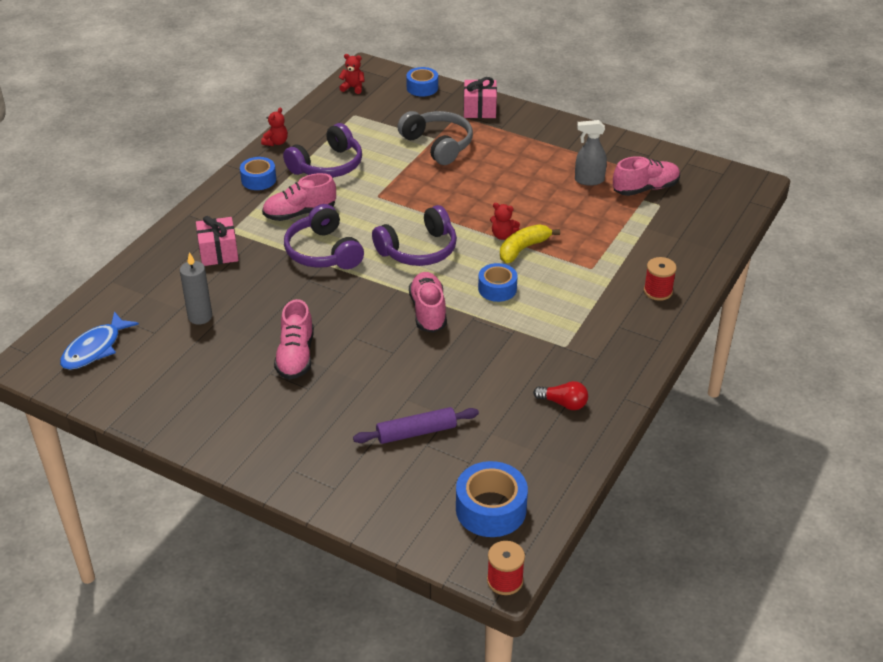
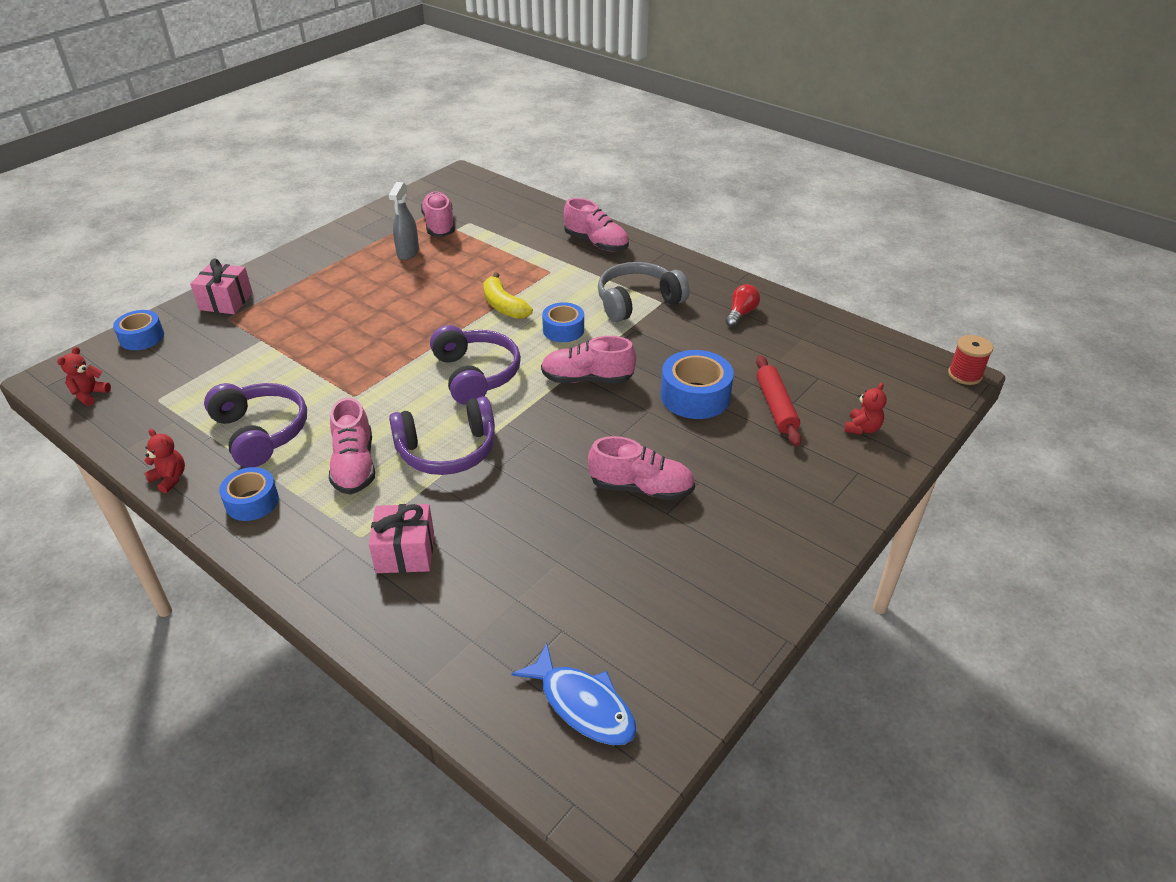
camera: 80 degrees left, 0 degrees up
grey candle [180,252,212,325] -> none
purple rolling pin [353,407,479,444] -> red rolling pin [756,355,801,446]
grey headphones [397,111,473,165] -> grey headphones moved to [598,262,689,322]
blue tape [456,461,528,537] -> blue tape moved to [661,350,734,419]
red teddy bear [490,203,520,240] -> red teddy bear moved to [844,383,887,435]
red spool [644,257,677,301] -> pink shoe [564,198,629,251]

